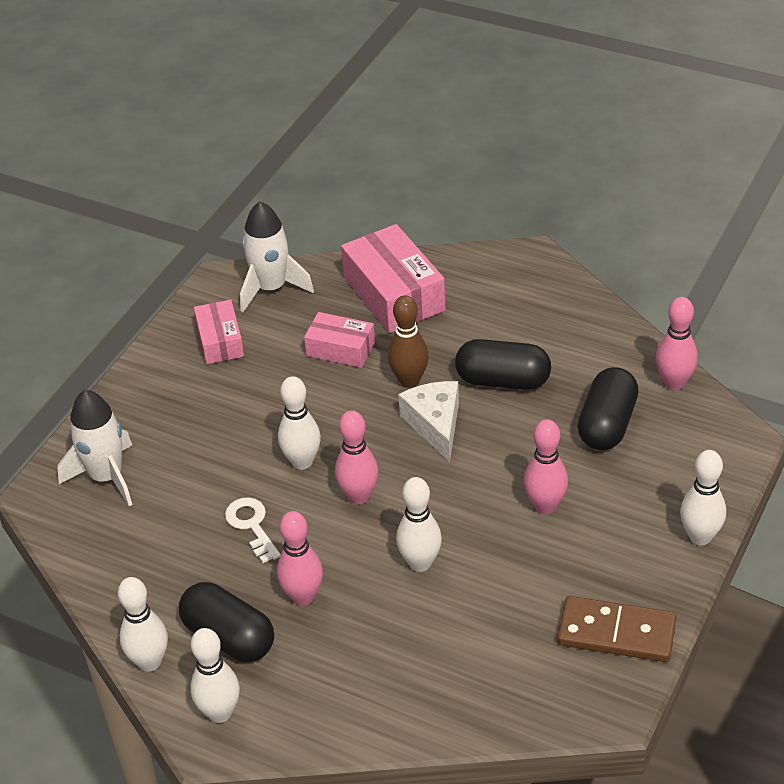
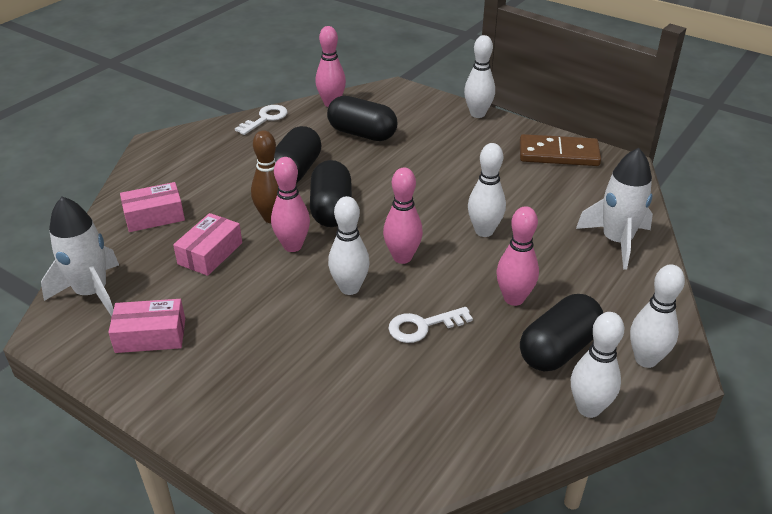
camera: 85 degrees left, 5 degrees down
white rocket [58,390,133,506] -> white rocket moved to [576,148,653,270]
pink box [341,224,446,333] -> pink box [120,182,185,232], size x0.59
white cheese [398,381,459,462] -> black capsule [310,160,352,227]
pink bowling pin [524,419,568,514] -> pink bowling pin moved to [271,157,310,252]
brown domino [557,596,677,662] -> brown domino turned 75 degrees clockwise [520,134,601,166]
none -> white key [235,105,288,135]

